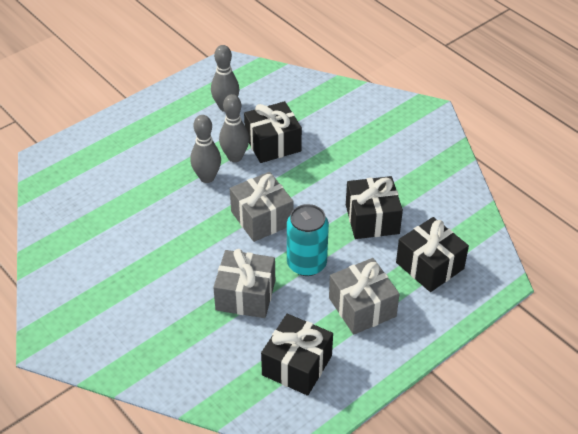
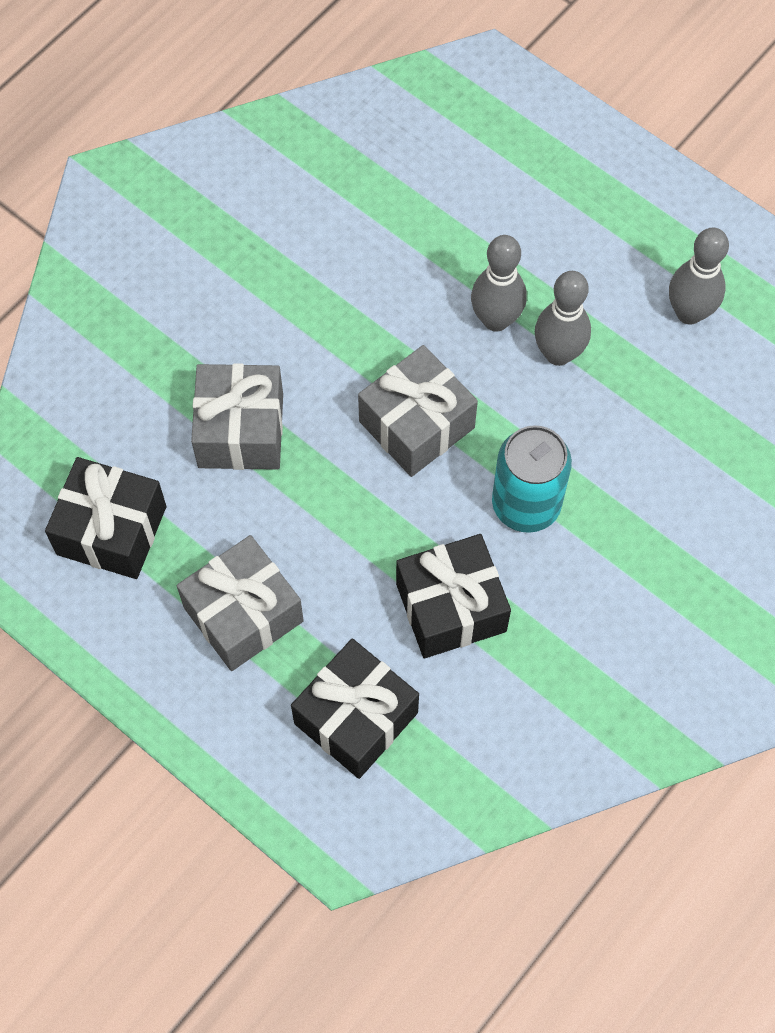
camera: 80 degrees right, 20 degrees up
black gift [244,101,302,163] -> none
turquoise can [287,204,329,276] -> turquoise can moved to [492,425,572,533]

